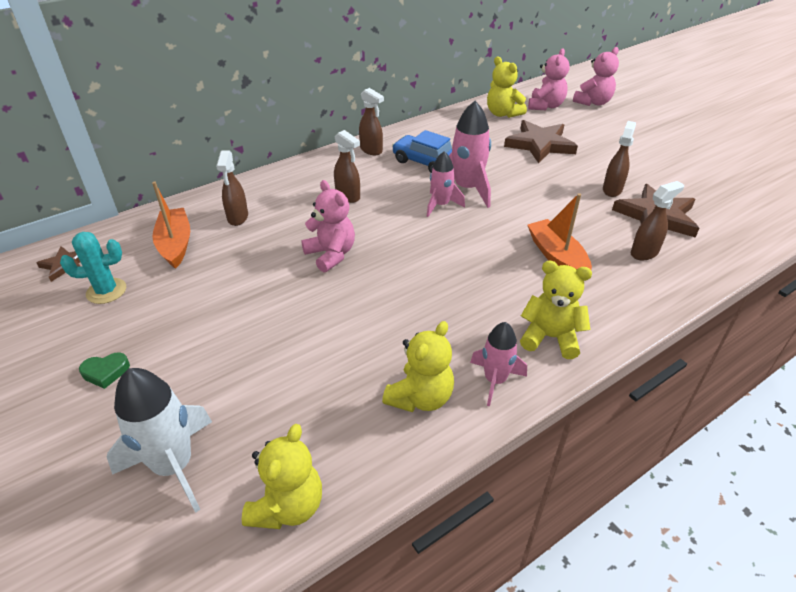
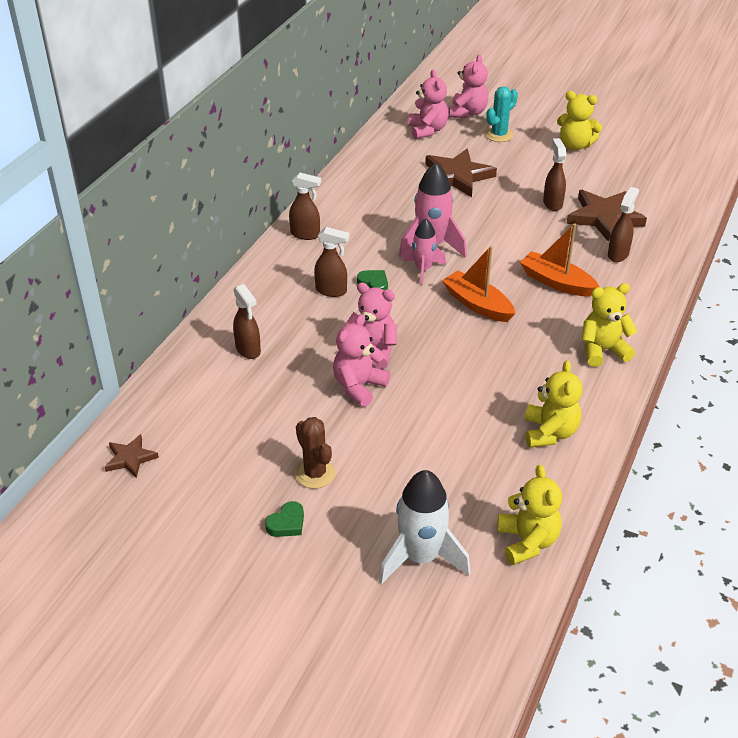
camera: 30 degrees left, 0 degrees up
turquoise cactus [60,232,126,304] -> turquoise cactus moved to [485,86,518,142]
orange boat [152,182,190,269] -> orange boat moved to [442,246,515,322]
blue car [392,130,452,173] -> none
pink rocket [470,322,527,406] -> none
yellow teddy bear [487,56,527,118] -> yellow teddy bear moved to [557,91,602,150]
none -> brown cactus [295,417,336,489]
none -> pink teddy bear [333,314,390,407]
none -> green heart [357,270,388,290]

